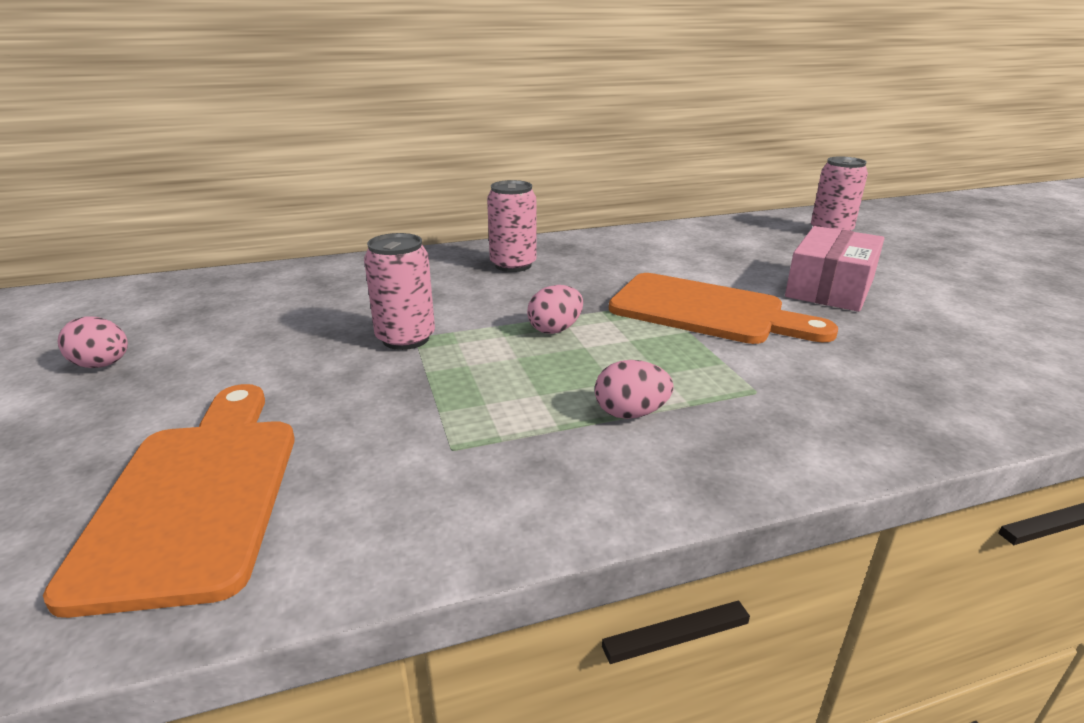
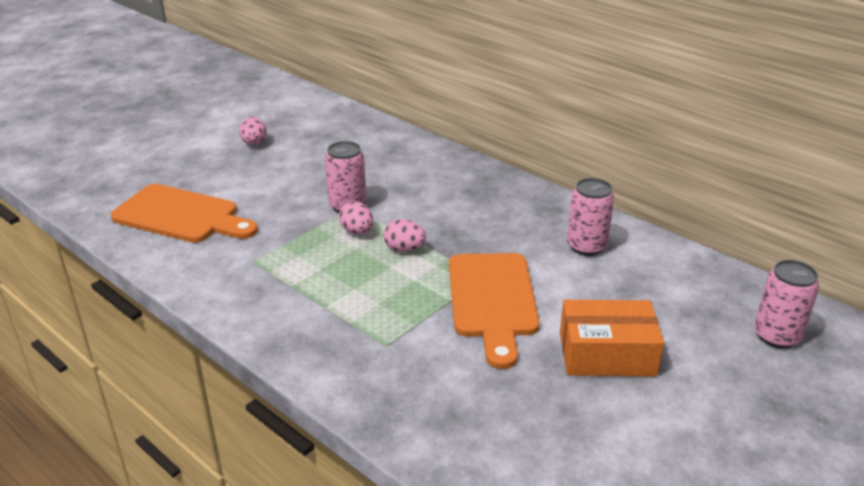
camera: 60 degrees right, 5 degrees up
orange cutting board [43,384,295,618] -> orange cutting board turned 60 degrees clockwise [111,184,258,243]
pink can [487,180,537,272] -> pink can moved to [567,178,614,256]
pink egg [595,360,673,419] -> pink egg moved to [339,201,373,235]
pink box [785,226,884,312] -> orange box [560,300,664,376]

